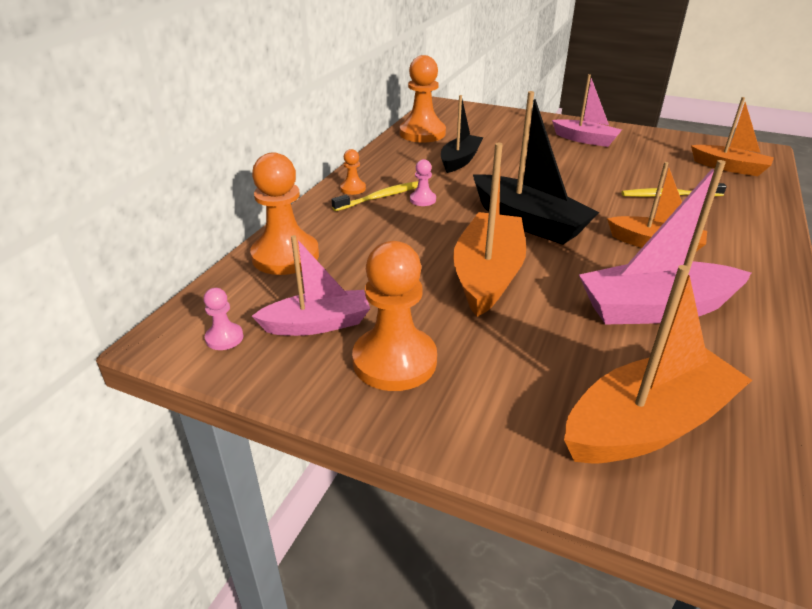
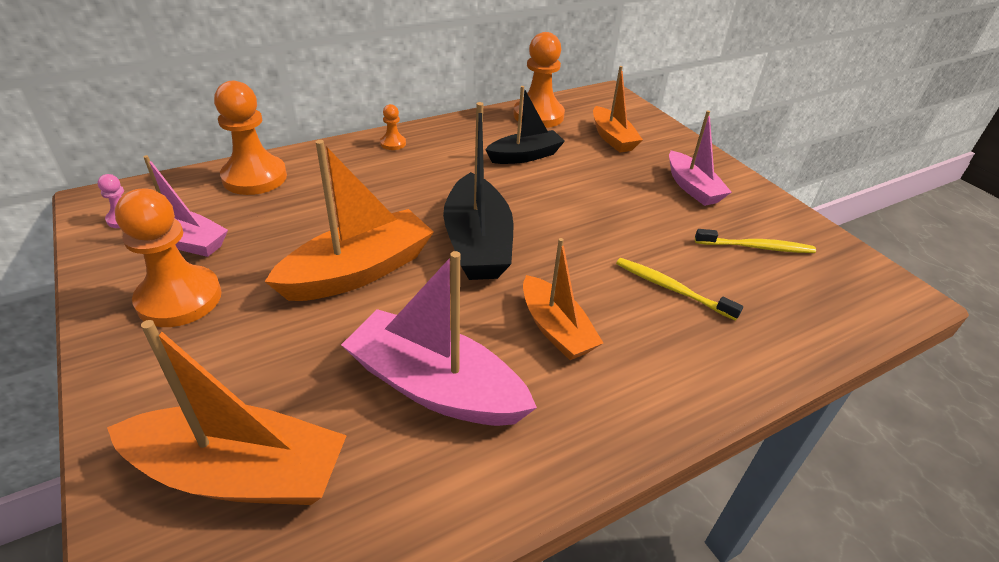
camera: 35 degrees right, 5 degrees up
yellow toothbrush [331,181,418,211] -> yellow toothbrush moved to [695,229,816,253]
pink pawn [410,159,436,206] -> none
orange boat [691,97,774,176] -> orange boat moved to [593,66,643,153]

